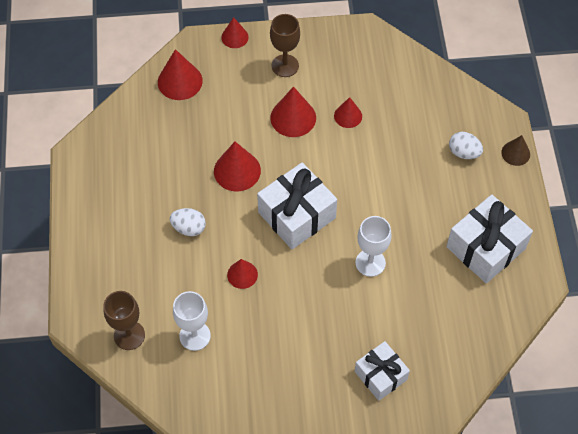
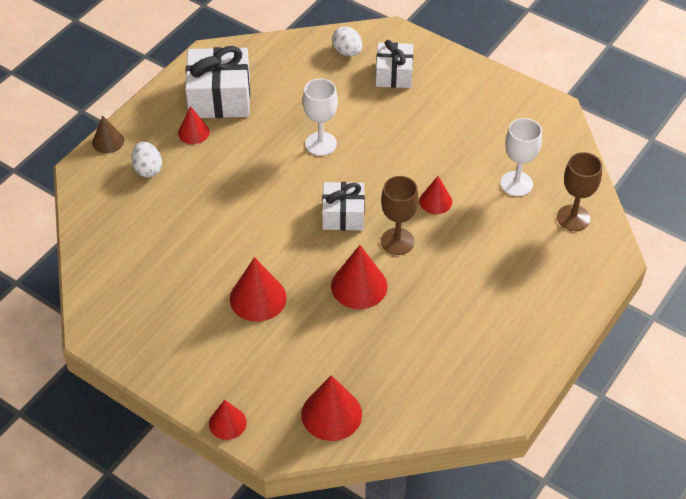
camera: 140 degrees left, 10 degrees down
white egg [170,208,206,236] -> white egg moved to [332,27,363,56]
white gift [257,162,337,249] -> white gift [322,182,365,230], size x0.63
brown goblet [270,14,300,77] -> brown goblet moved to [381,176,419,255]
red cone [334,97,362,128] -> red cone moved to [178,106,210,144]

